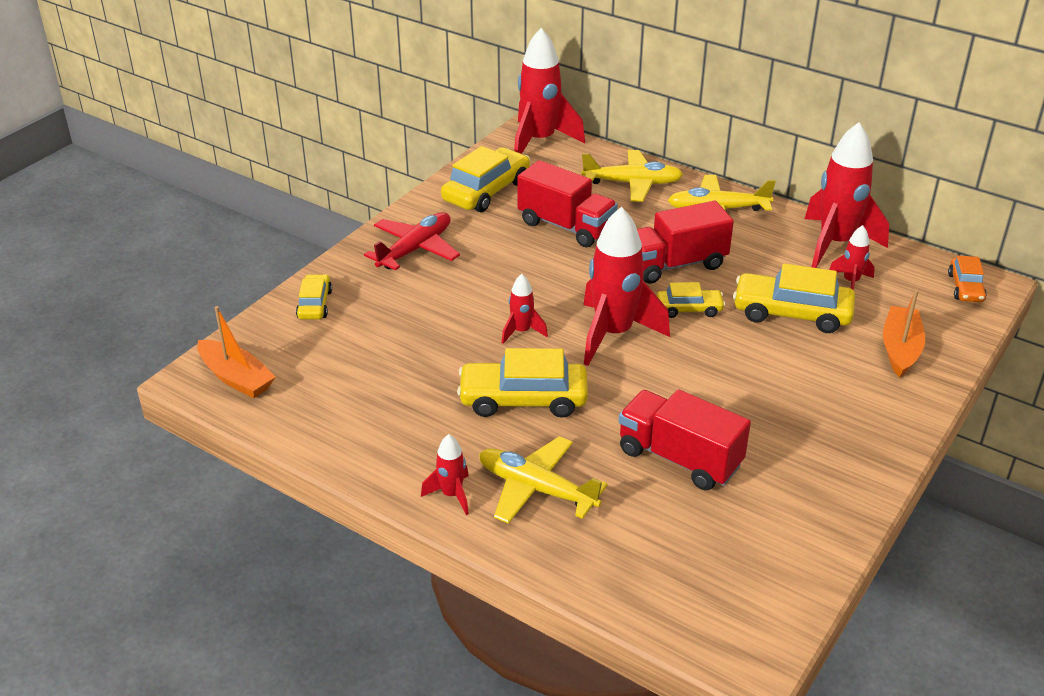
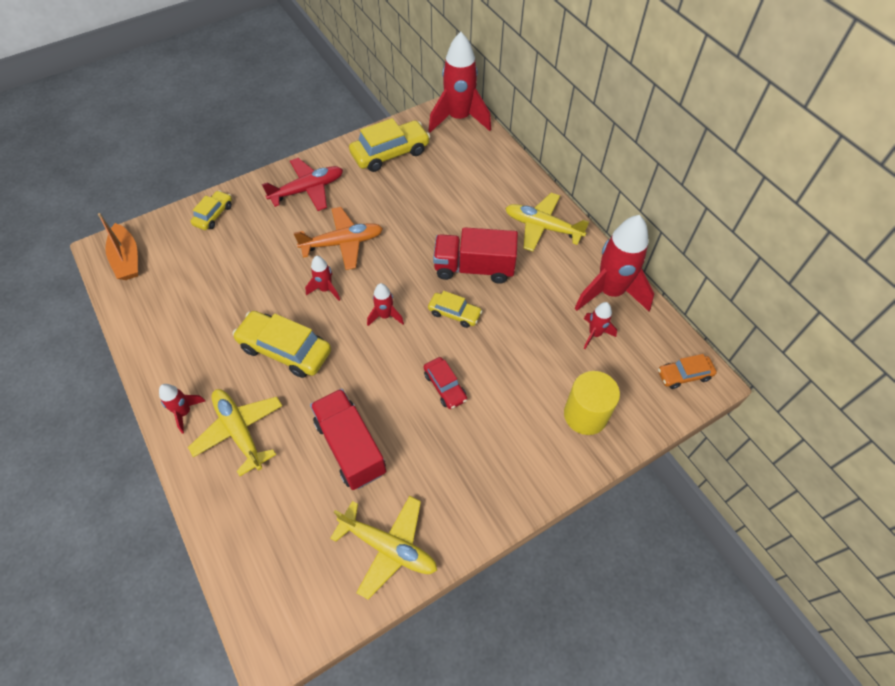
camera: 25 degrees right, 20 degrees up
red truck [517,160,618,247] -> none
yellow plane [581,150,684,202] -> yellow plane moved to [330,496,437,600]
red rocket [584,207,670,366] -> red rocket [367,283,404,326], size x0.48
yellow car [733,263,855,333] -> none
orange boat [883,289,925,378] -> yellow cylinder [564,371,620,435]
orange car [948,256,987,302] -> orange car turned 45 degrees clockwise [658,354,717,389]
none -> orange plane [294,207,383,270]
none -> red car [424,357,467,409]

